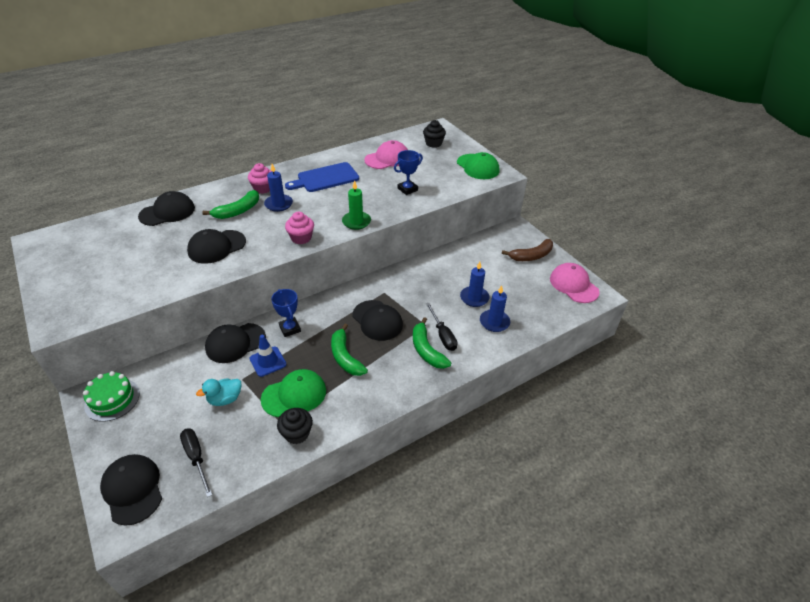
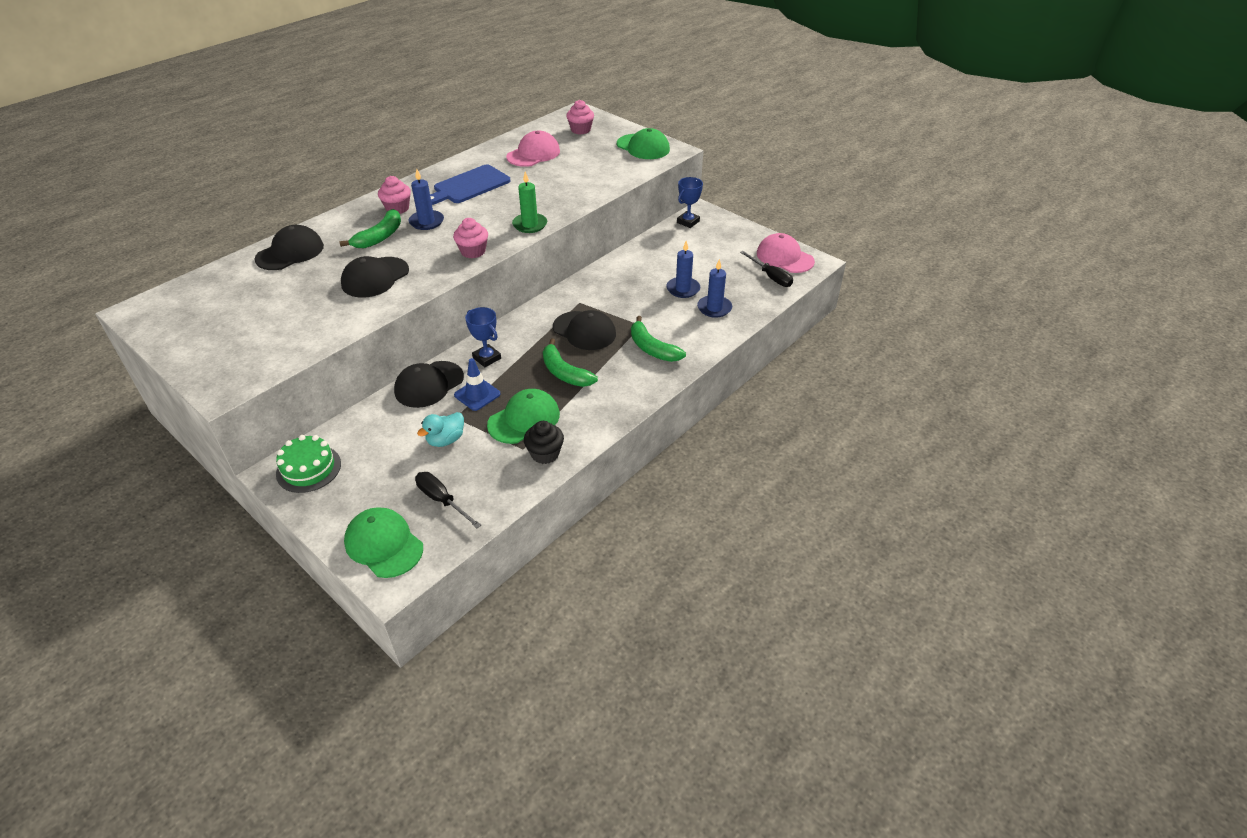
camera: 15 degrees left, 0 degrees up
black cap [100,454,162,526] -> green cap [344,507,423,578]
blue trophy [394,150,423,195] -> blue trophy moved to [677,177,703,228]
black cupcake [423,120,446,148] -> pink cupcake [566,100,594,135]
black screwdriver [426,303,457,351] -> black screwdriver moved to [740,251,793,287]
brown banana [502,239,553,261] -> none

